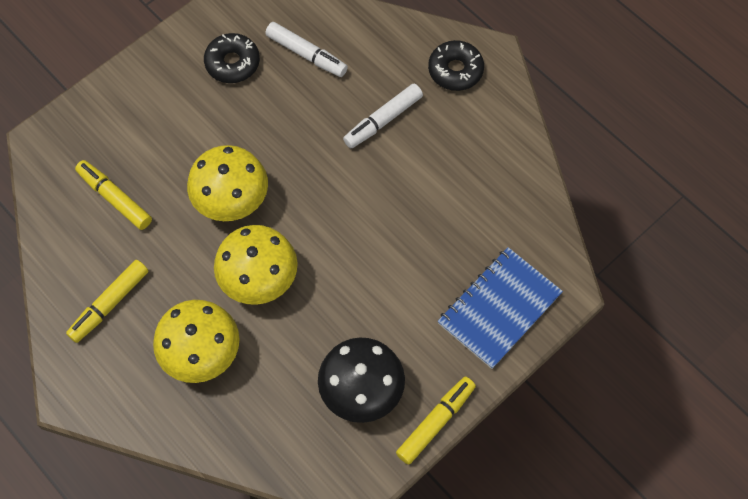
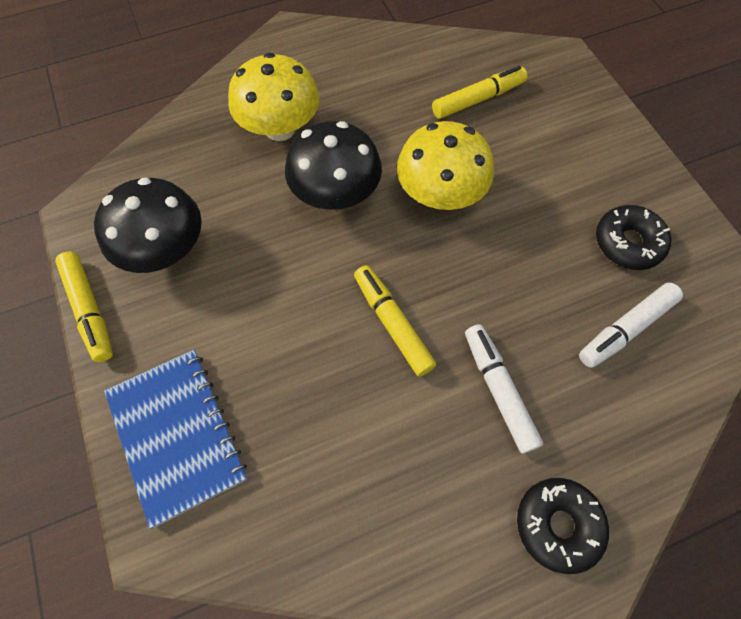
camera: 110 degrees right, 0 degrees up
yellow marker [66,260,148,343] -> yellow marker moved to [354,265,436,377]
yellow mushroom [214,225,298,305] -> black mushroom [285,121,382,210]

